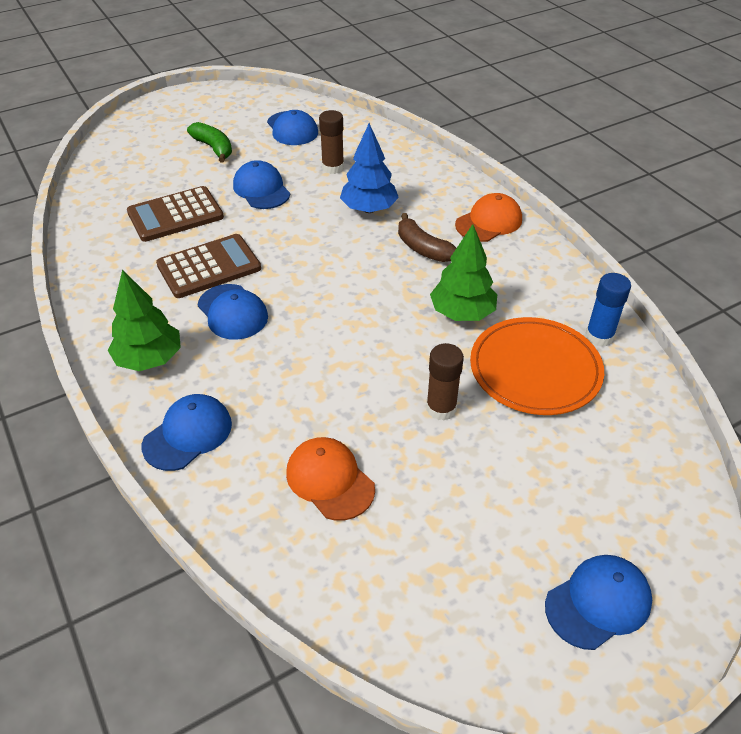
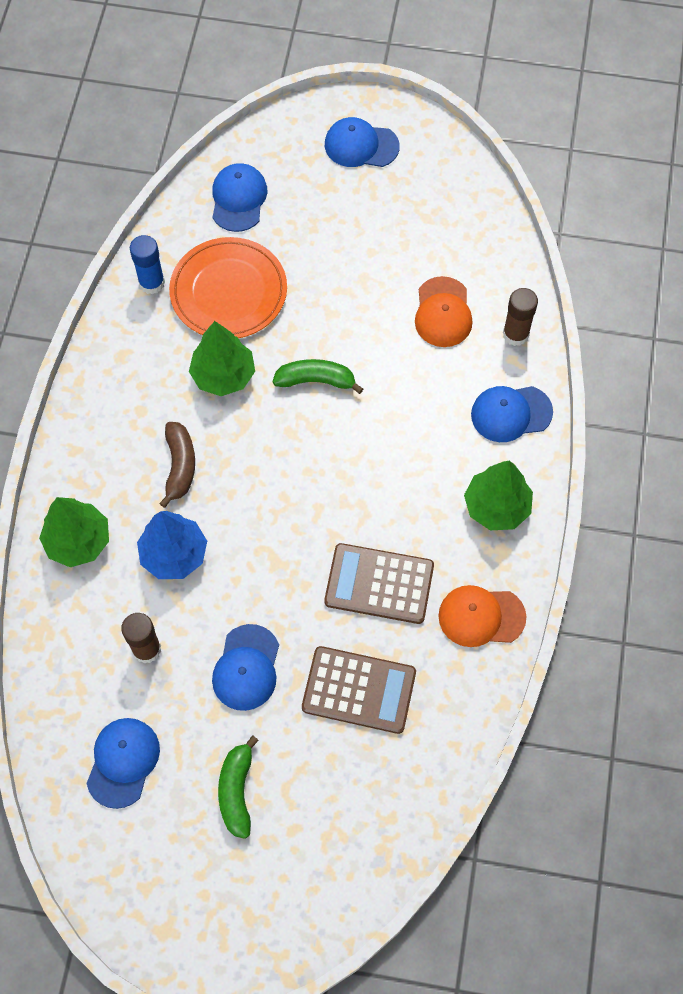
camera: 140 degrees left, 20 degrees up
blue cap [198,284,268,340] -> blue cap moved to [212,163,267,232]
brown glue stick [426,343,464,420] -> brown glue stick moved to [503,288,538,346]
orange cap [455,193,522,242] -> orange cap moved to [438,585,526,647]
none -> green tree [39,497,109,567]
none -> green banana [273,359,363,394]

